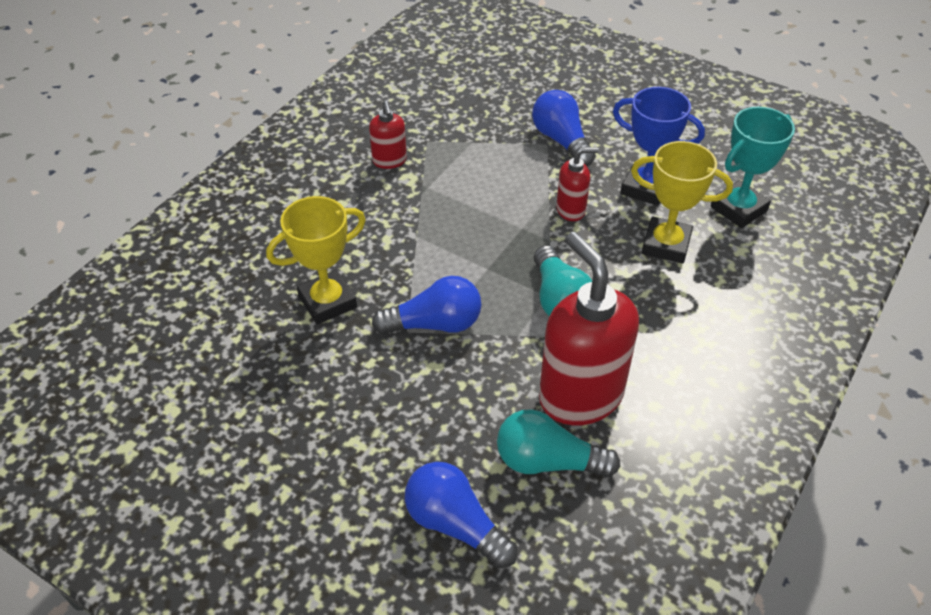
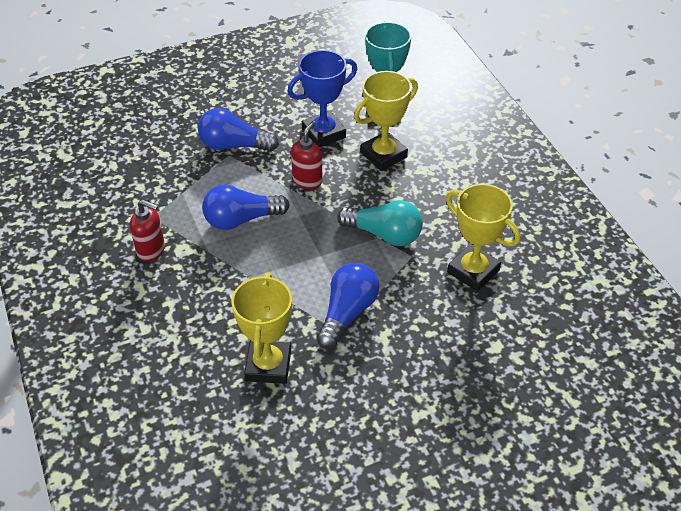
camera: 55 degrees left, 0 degrees up
blue light bulb [405,462,517,569] -> blue light bulb moved to [202,185,290,230]
turquoise light bulb [497,409,620,478] -> none
red soap dispenser [539,232,639,425] -> yellow trophy [446,184,520,292]

